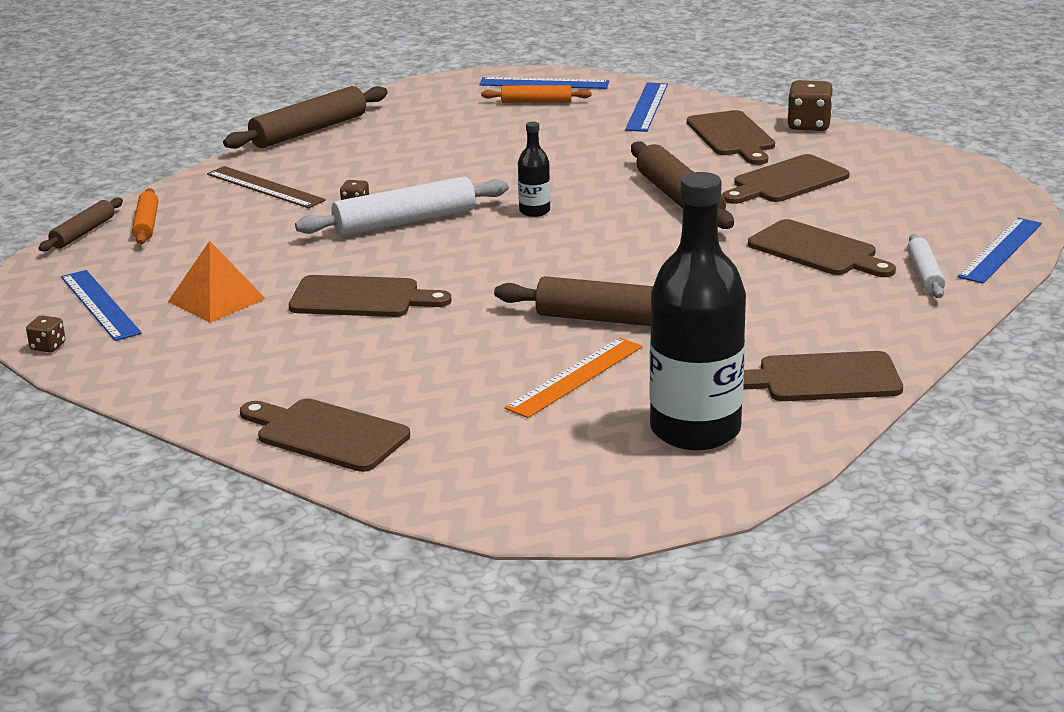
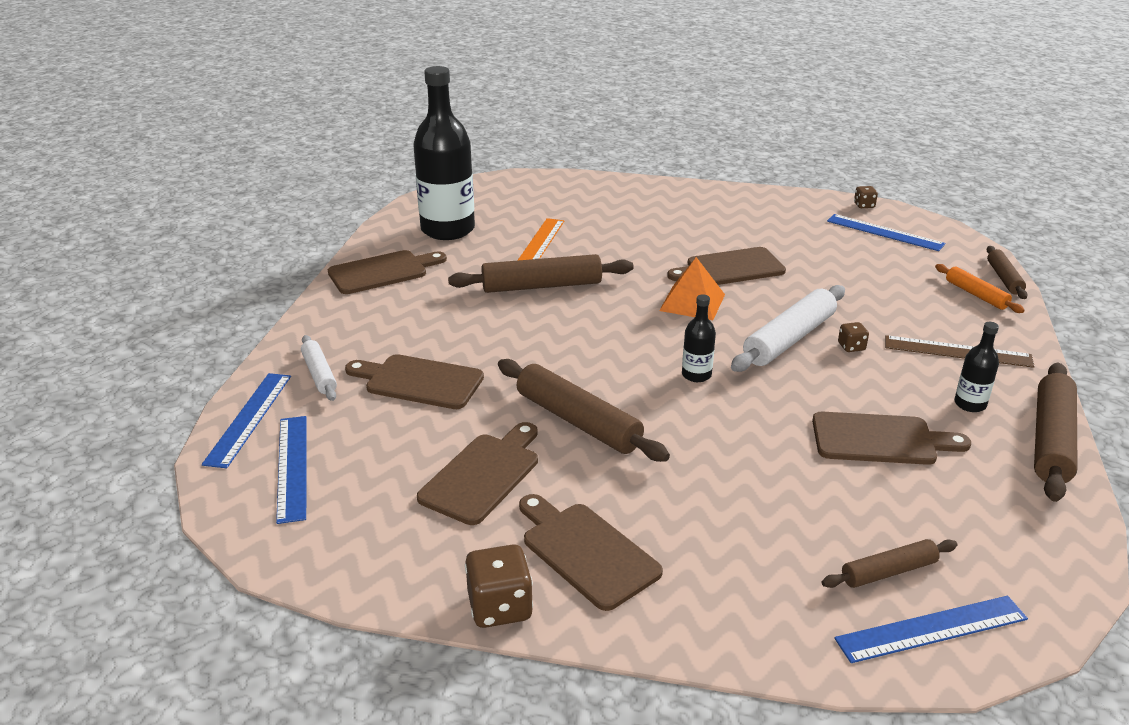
camera: 155 degrees right, 5 degrees up
orange pyramid [168,241,266,323] -> orange pyramid moved to [659,257,725,320]
brown cutting board [240,398,410,472] -> brown cutting board moved to [812,412,971,465]
orange rolling pin [481,85,592,103] -> brown rolling pin [822,539,957,588]
blue ruler [625,82,668,132] -> blue ruler moved to [276,416,307,524]
none -> black bottle [954,322,999,412]

